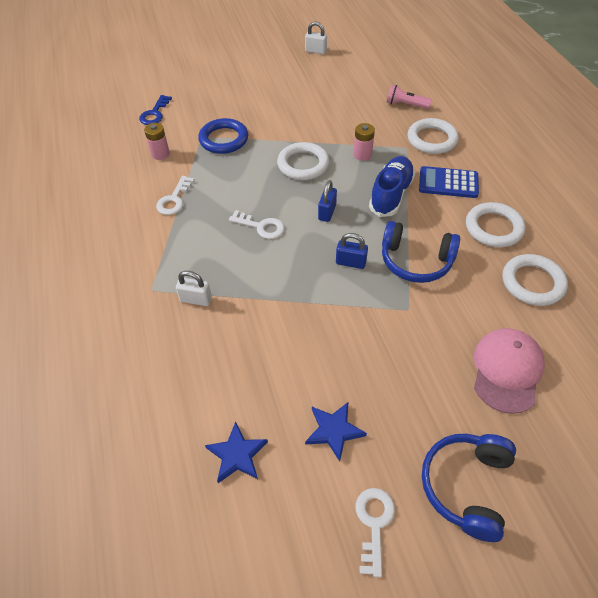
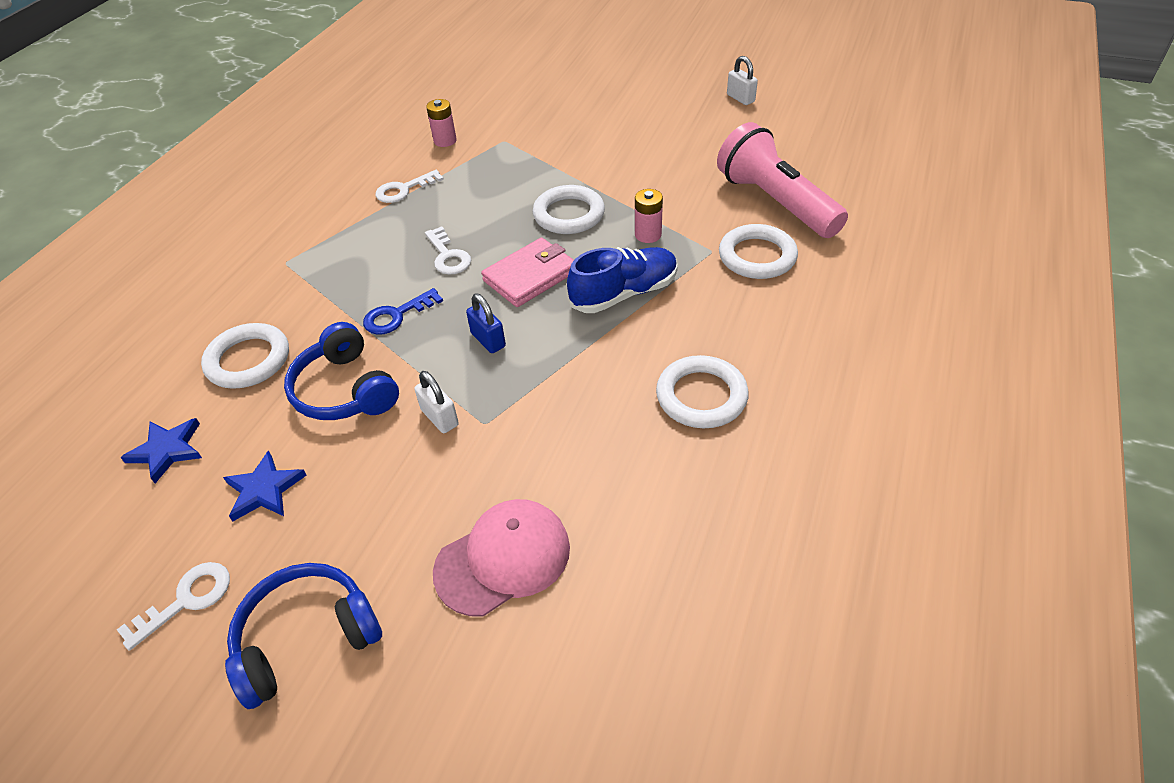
camera: 40 degrees right, 5 degrees down
blue key [139,95,172,125] -> blue key moved to [363,288,443,335]
white padlock [176,271,212,306] -> white padlock moved to [414,371,459,433]
blue ring [198,118,248,154] -> none
blue padlock [318,180,337,222] -> pink wallet [481,238,574,307]
blue headphones [382,221,460,283] -> blue headphones moved to [284,322,399,420]
pink flashlight [387,85,432,109] -> pink flashlight [717,122,848,238], size x2.14
blue calculator [419,166,479,198] -> none
white ring [503,254,568,306] -> white ring moved to [201,323,289,389]

